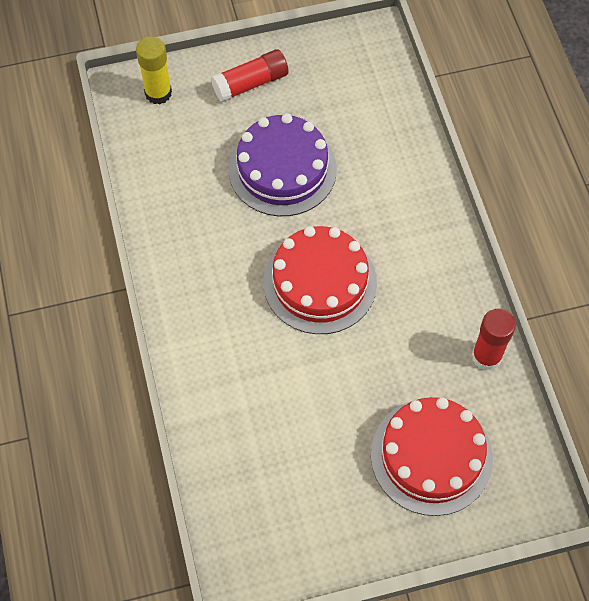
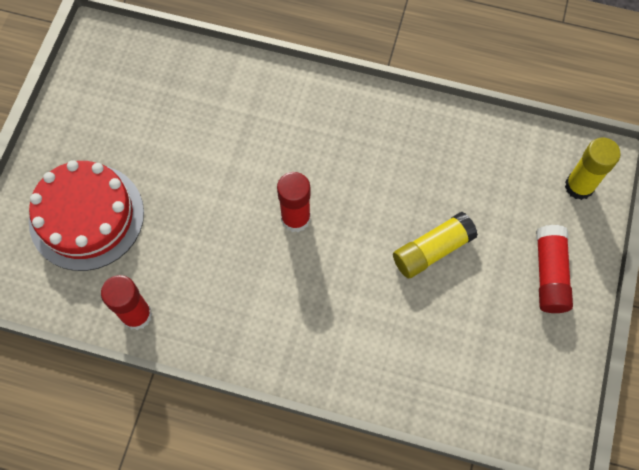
camera: 120 degrees right, 5 degrees up
purple cake [229,113,337,216] -> yellow glue stick [393,212,478,279]
red cake [263,226,377,334] -> red glue stick [277,172,311,232]

